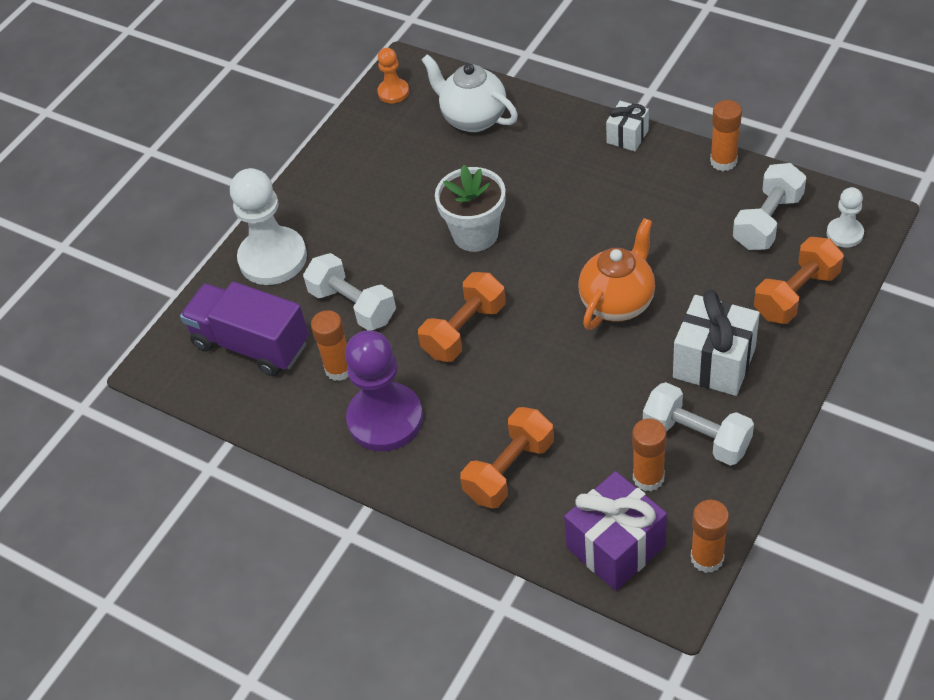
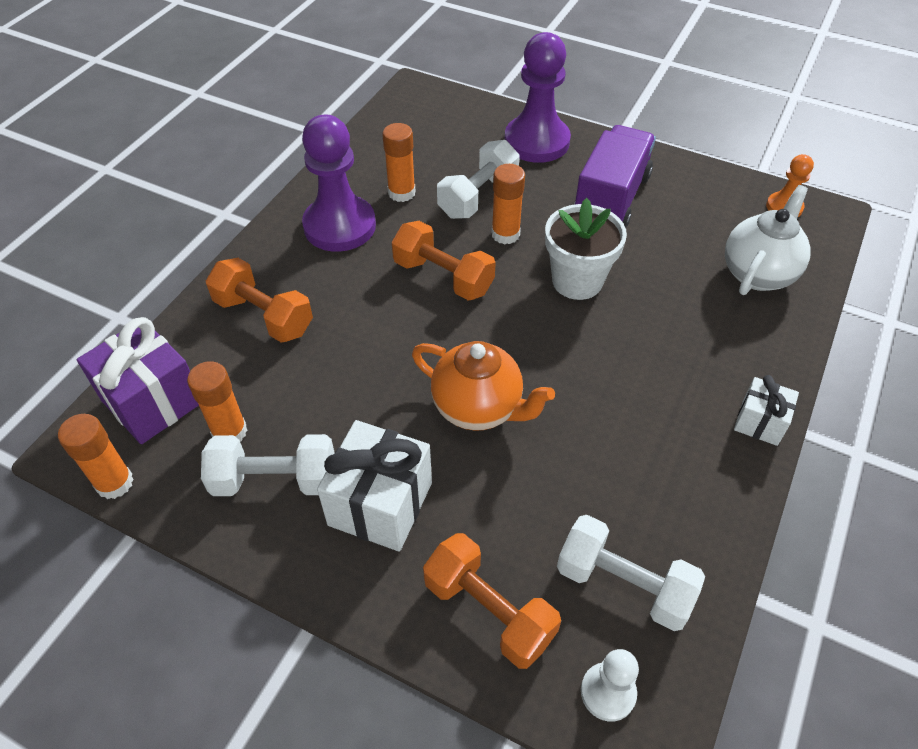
camera: 80 degrees right, 0 degrees up
purple truck [180,282,309,376] -> purple truck moved to [574,125,656,228]
white pawn [230,168,307,285] -> purple pawn [504,32,571,163]
white dumbbell [643,382,754,466] -> white dumbbell turned 60 degrees clockwise [201,434,335,496]
orange glue stick [710,100,742,171] -> orange glue stick moved to [491,164,525,245]

